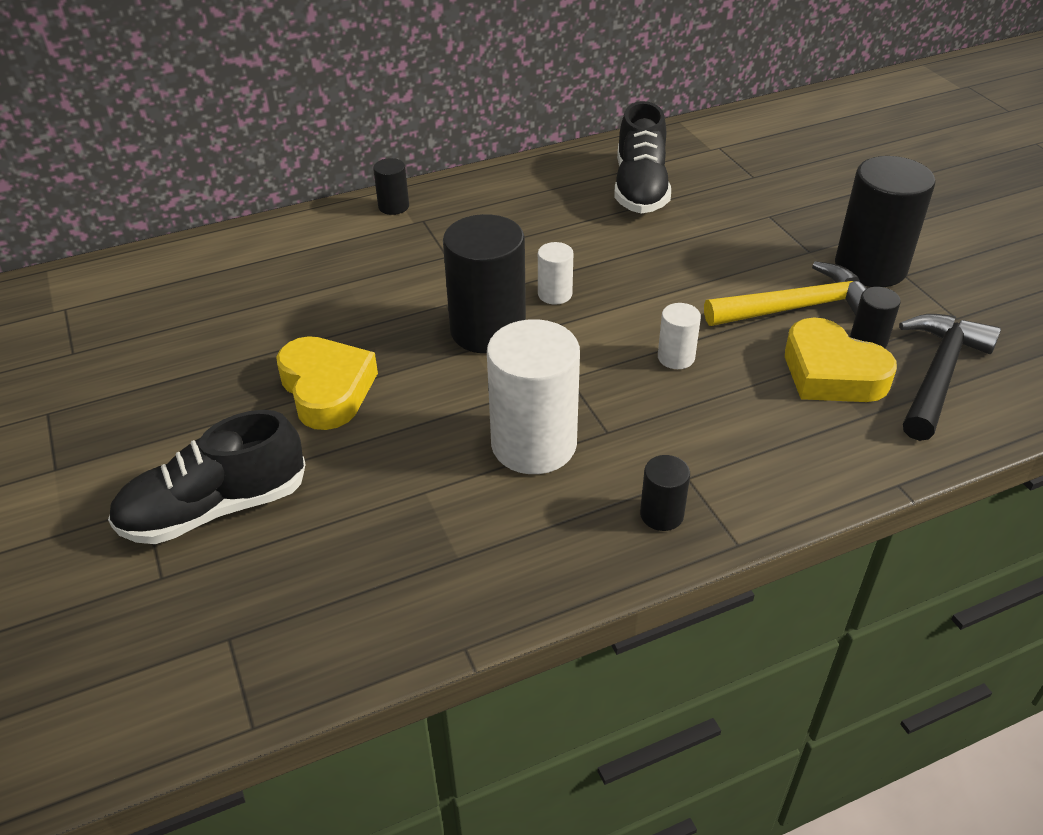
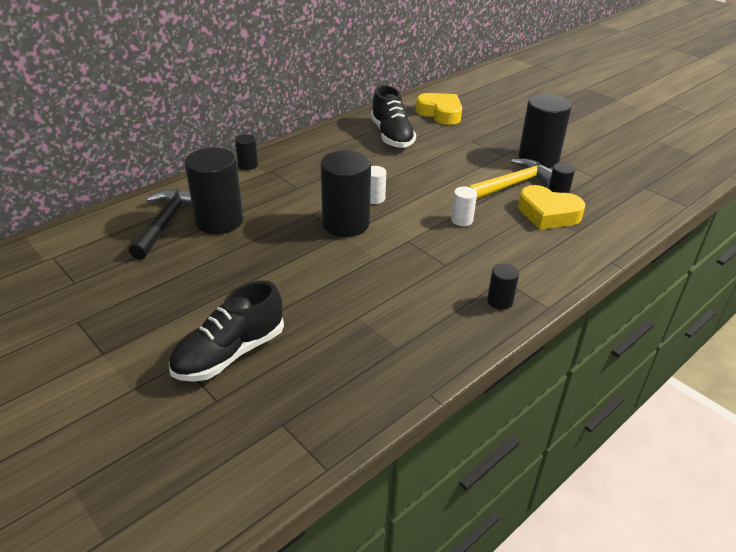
camera: 20 degrees left, 5 degrees down
yellow heart [276,336,378,430] -> yellow heart moved to [416,93,462,125]
white cylinder [487,319,580,474] -> none
black hammer [899,314,1001,441] -> black hammer moved to [129,189,192,260]
none -> black cylinder [185,148,243,234]

